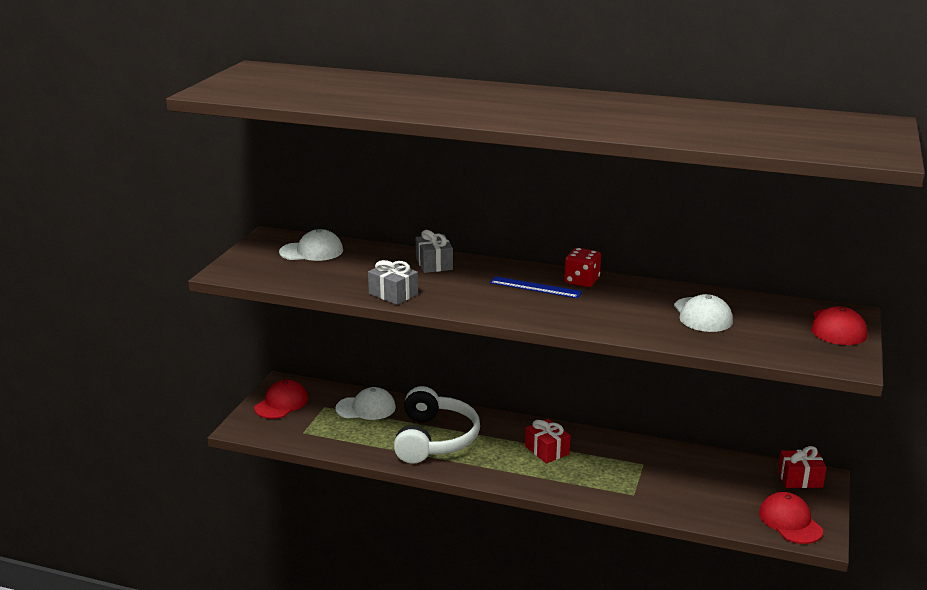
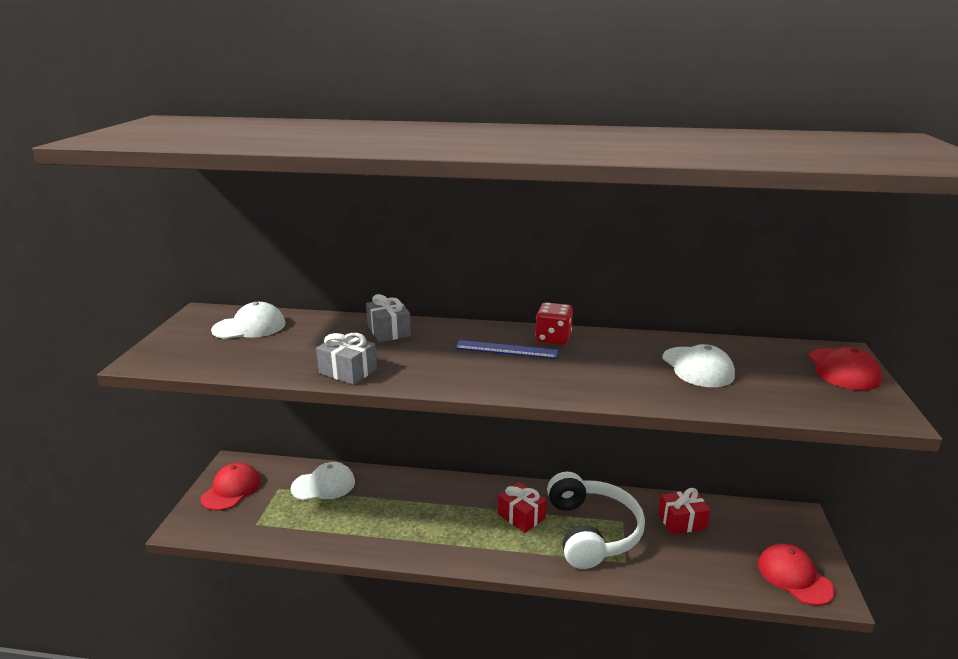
camera: 10 degrees left, 0 degrees up
white headphones [394,386,480,464] -> white headphones moved to [547,472,645,569]
red gift [778,446,827,488] -> red gift moved to [658,488,711,534]

